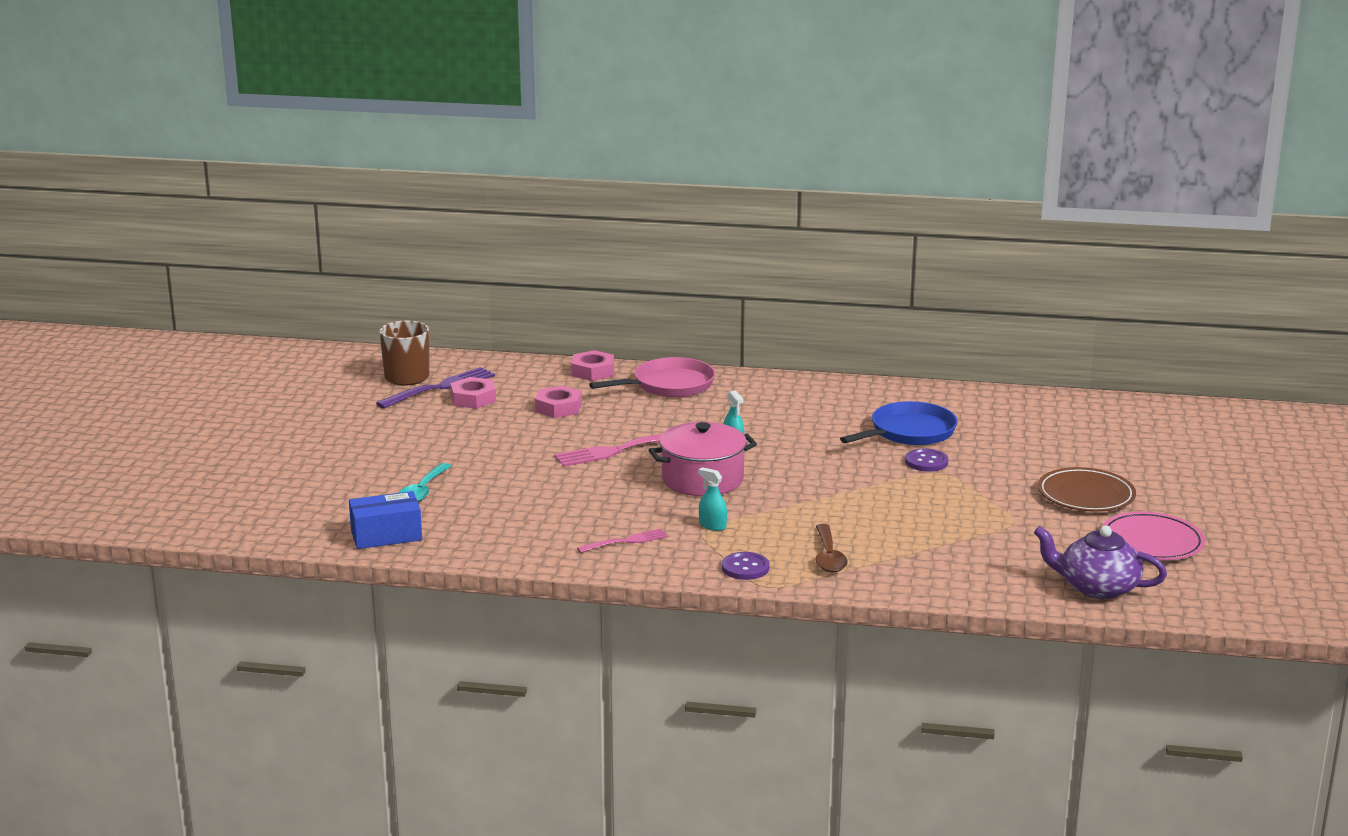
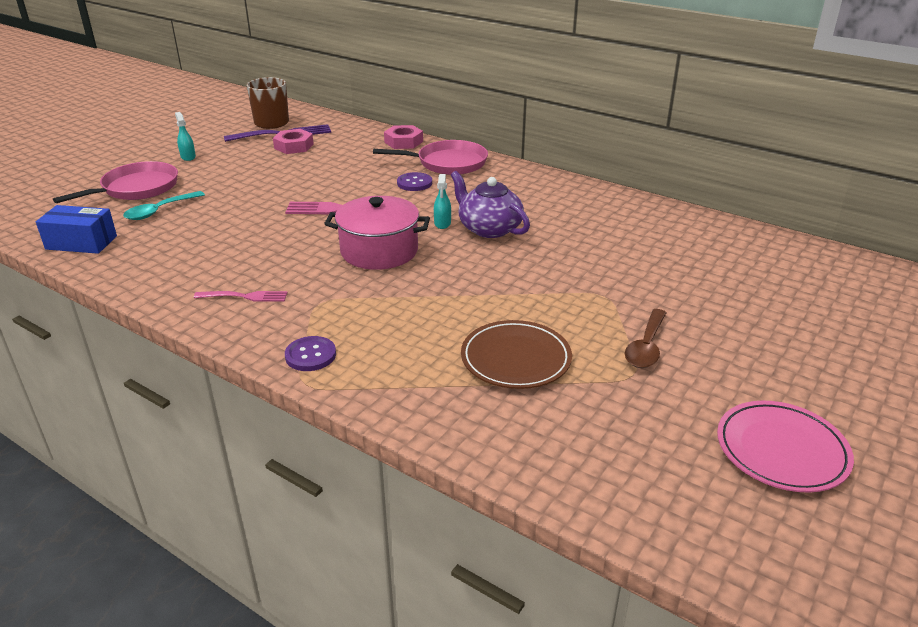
camera: 25 degrees right, 10 degrees up
pink nut [535,385,582,418] -> none
turquoise spray bottle [698,467,727,531] -> turquoise spray bottle moved to [175,112,196,161]
brown spoon [816,524,847,572] -> brown spoon moved to [625,309,666,368]
blue pan [840,401,958,445] -> none
purple button [905,448,949,472] -> purple button moved to [397,172,432,191]
purple teapot [1034,526,1167,599] -> purple teapot moved to [451,171,530,238]
brown plate [1038,467,1136,512] -> brown plate moved to [461,320,572,389]
none -> pink pan [53,161,178,203]

